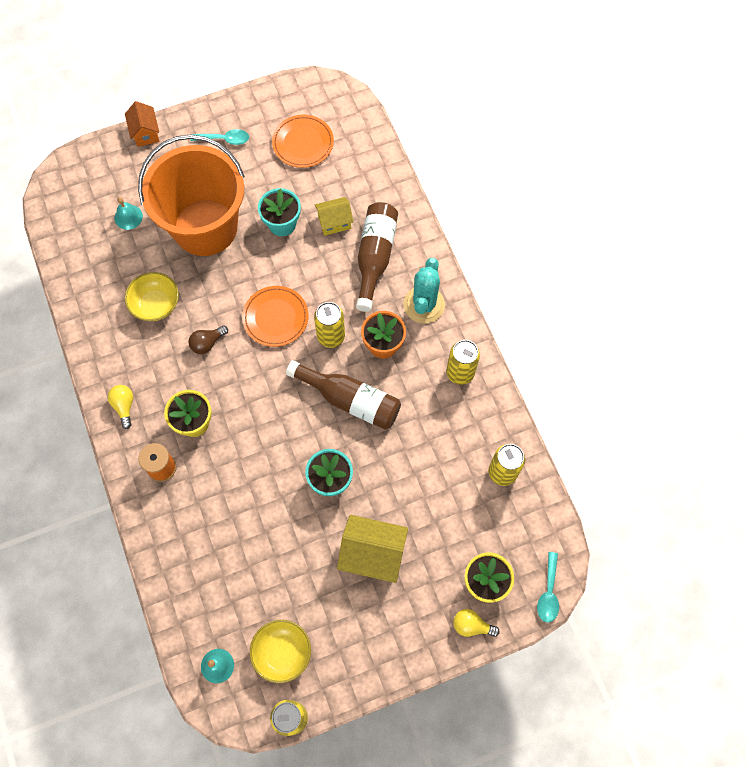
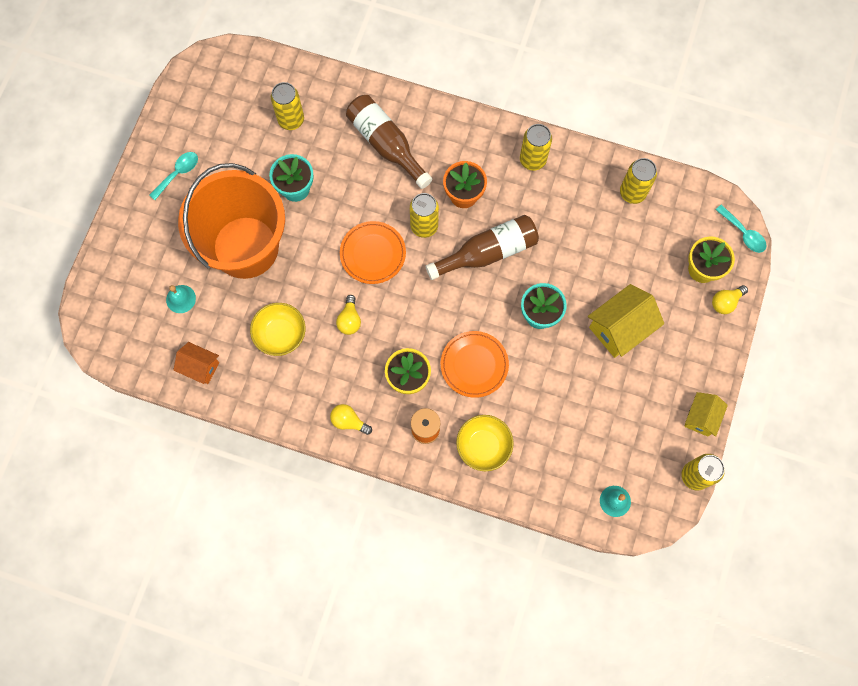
camera: 50 degrees left, 5 degrees up
orange house [125,101,159,147] -> orange house moved to [174,342,219,384]
brown light bulb [188,326,228,354] -> yellow light bulb [336,295,361,335]
yellow bowl [250,620,311,683] -> yellow bowl moved to [456,415,514,471]
orange plate [272,115,334,168] -> orange plate moved to [441,331,509,398]
yellow house [315,197,354,236] -> yellow house moved to [684,392,728,437]
turquoise cactus [403,258,445,324] -> none
none -> yellow can [271,82,304,130]

